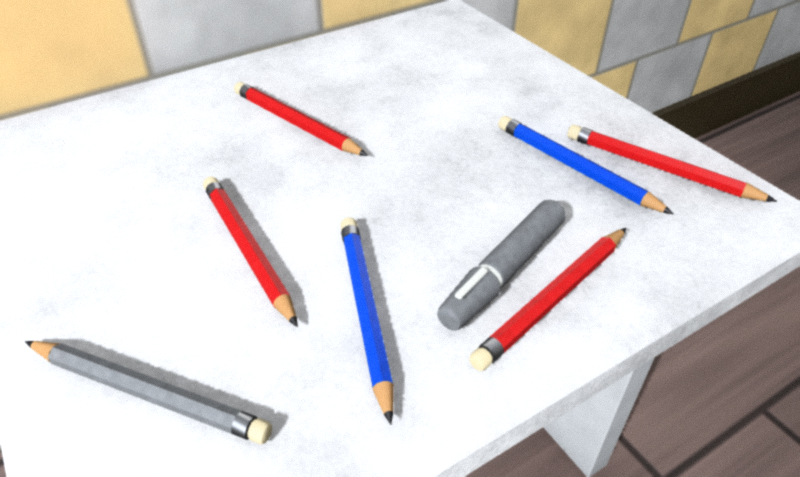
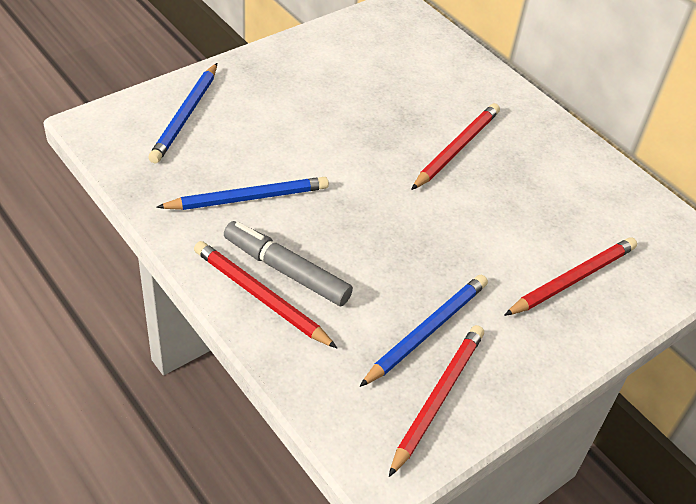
camera: 80 degrees right, 5 degrees up
grey pencil [25,341,272,444] -> blue pencil [148,63,217,163]
red pencil [203,177,298,327] -> red pencil moved to [504,237,637,316]

